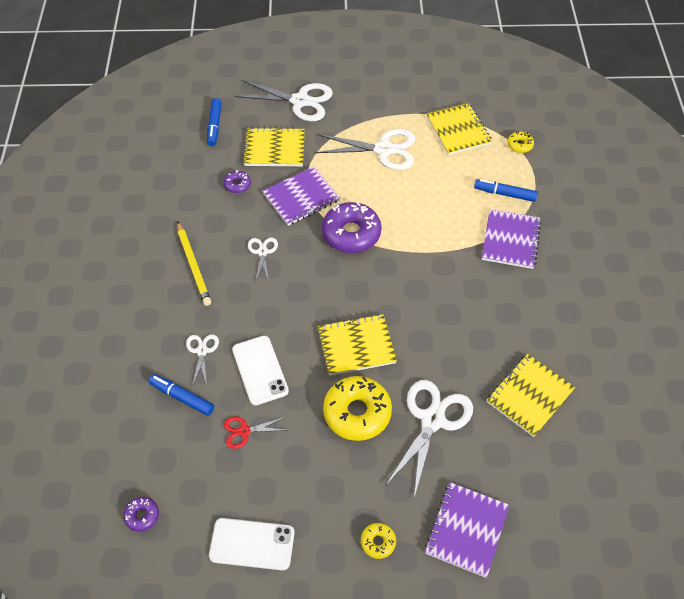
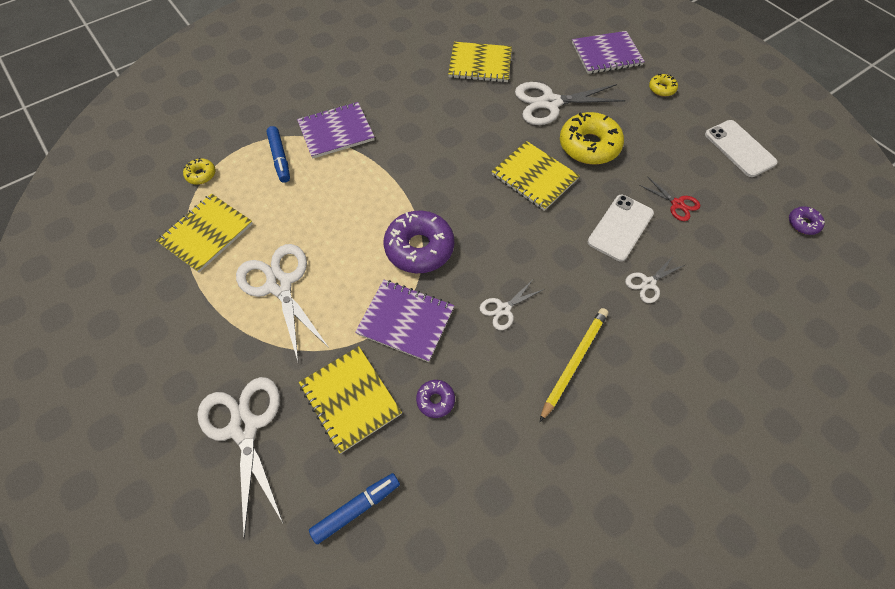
camera: 125 degrees left, 5 degrees up
blue marker [148,374,215,416] -> none

